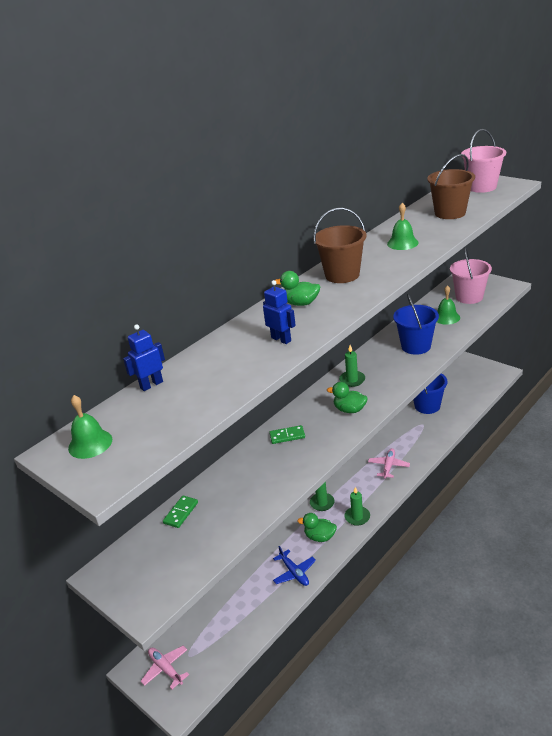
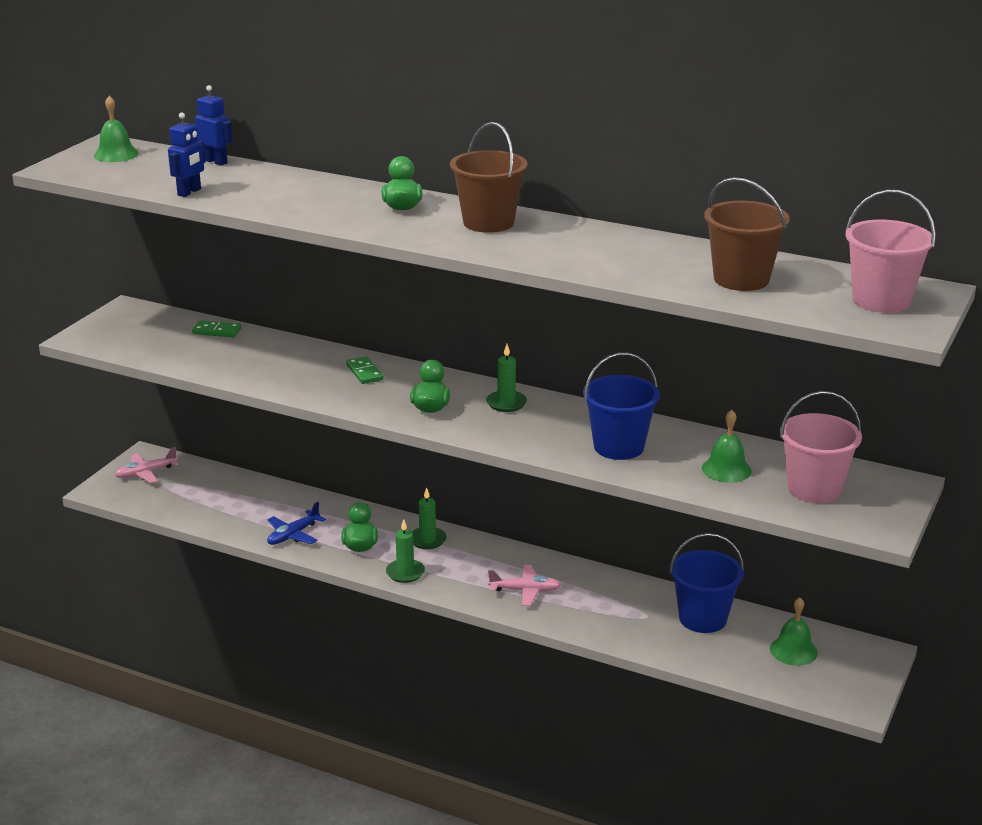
camera: 70 degrees right, 5 degrees down
pink plane [141,646,189,689] -> pink plane turned 150 degrees counterclockwise [115,447,179,483]
blue robot [263,280,296,344] -> blue robot moved to [168,112,206,197]
green bell [387,203,418,250] -> green bell moved to [770,598,818,666]

